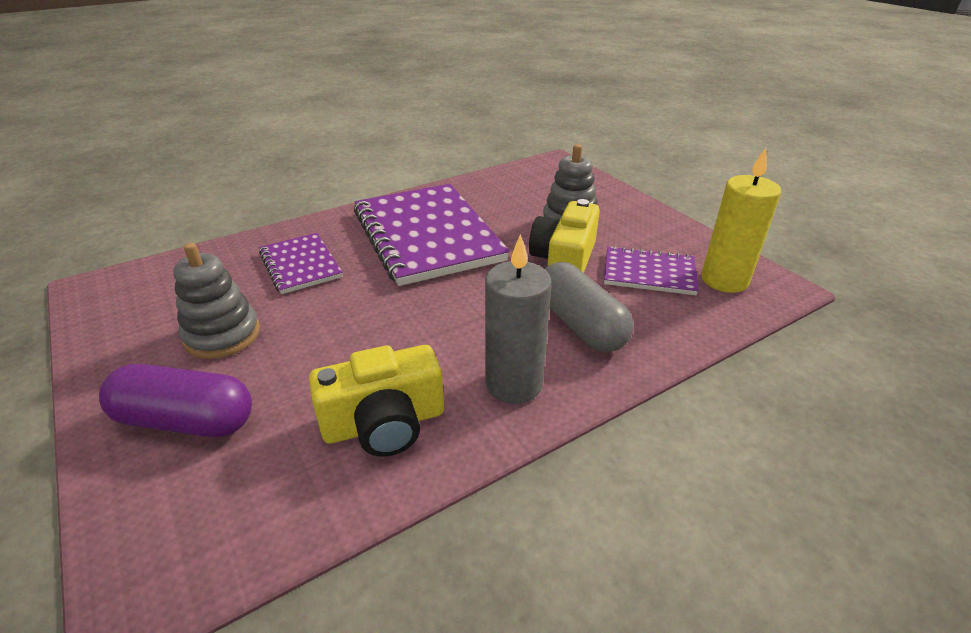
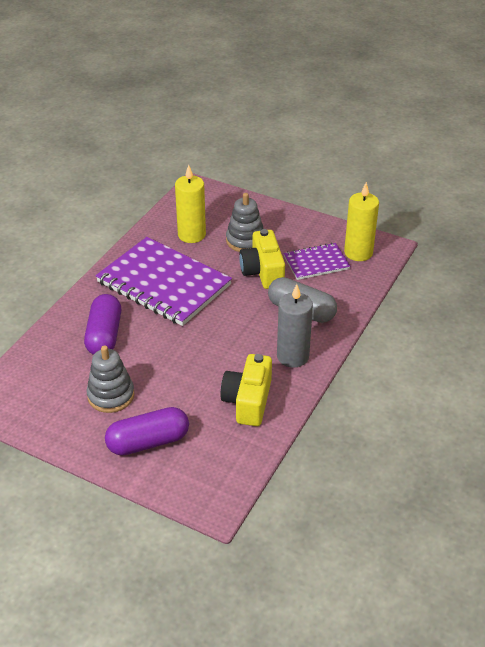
camera: 30 degrees left, 5 degrees up
purple notebook [259,233,343,294] -> purple capsule [84,294,121,355]
yellow camera [309,345,444,457] -> yellow camera turned 150 degrees clockwise [221,354,272,426]
none -> yellow candle [175,165,206,243]

